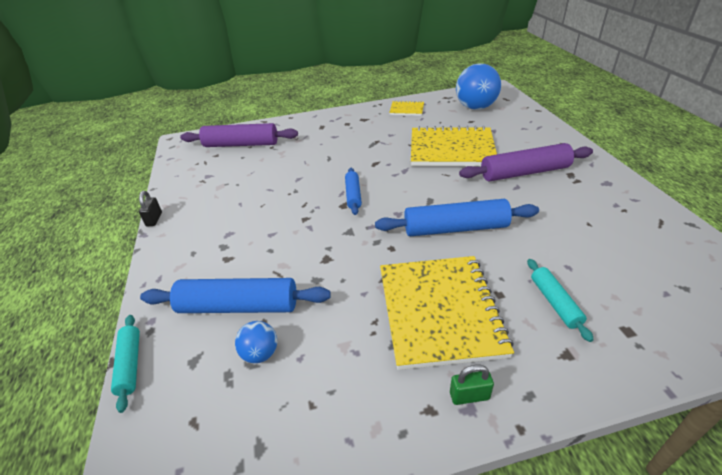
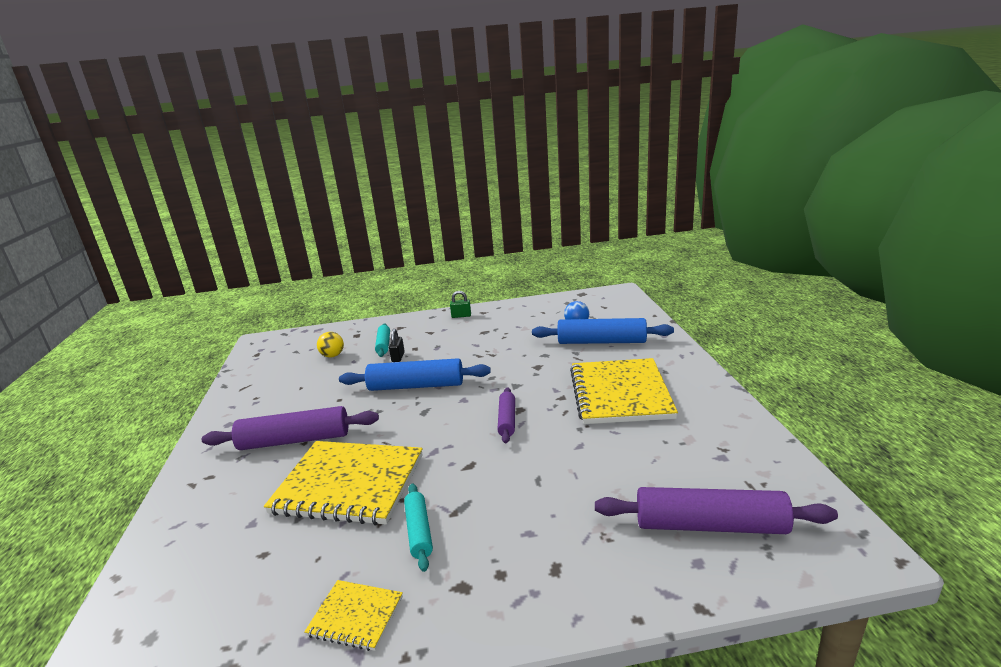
camera: 175 degrees left, 15 degrees down
turquoise rolling pin [111,315,140,413] -> turquoise rolling pin moved to [404,484,433,572]
black padlock [139,191,162,227] -> black padlock moved to [389,329,405,362]
blue rolling pin [345,168,362,215] -> purple rolling pin [497,387,515,443]
yellow notebook [380,256,514,370] -> yellow notebook moved to [570,358,678,424]
blue ball [456,63,501,110] -> none
none -> yellow ball [317,332,344,357]

